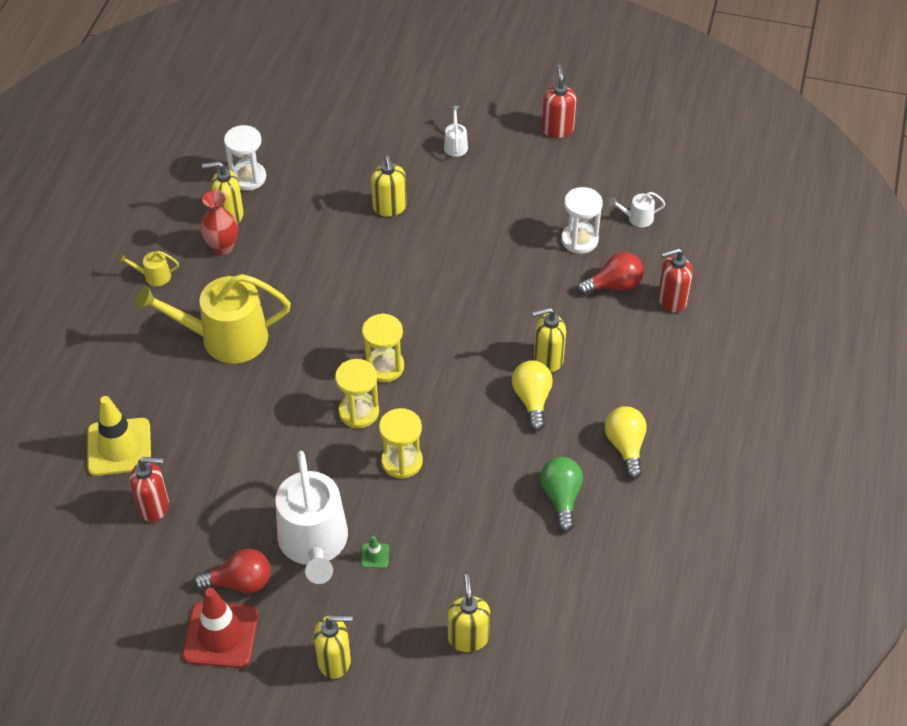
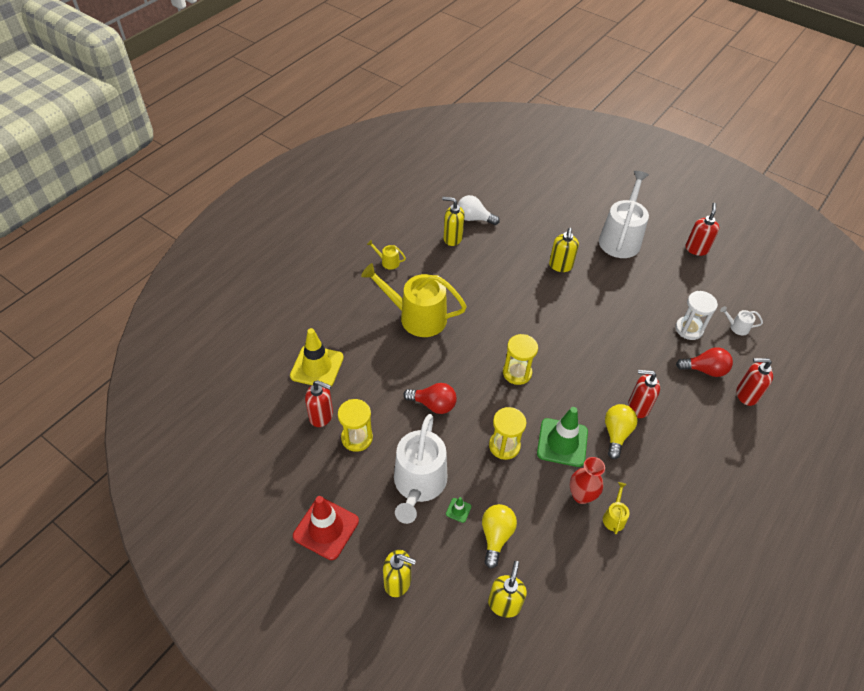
camera: 20 degrees right, 0 degrees up
red light bulb [194,549,271,594] -> red light bulb moved to [404,383,457,414]
red vase [201,190,238,255] -> red vase moved to [570,457,605,504]
white hourglass [224,125,266,191] -> white light bulb [458,195,500,225]
yellow hourglass [335,359,379,428] -> yellow hourglass moved to [338,399,373,452]
white watering can [444,106,468,157] -> white watering can [599,171,649,258], size x2.43
yellow soap dispenser [532,307,566,372] -> red soap dispenser [628,370,660,418]
green light bulb [540,457,583,532] -> yellow watering can [603,482,630,534]
yellow light bulb [605,406,647,479] -> yellow light bulb moved to [482,504,517,568]
none -> green traffic cone [537,407,588,467]

